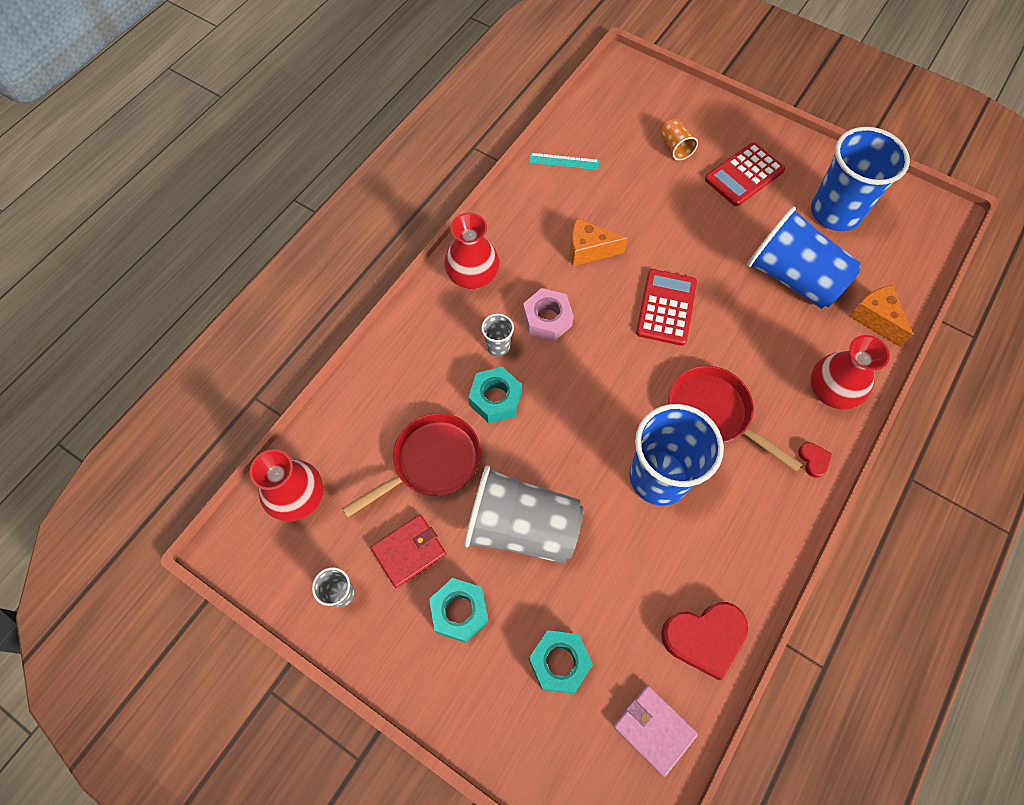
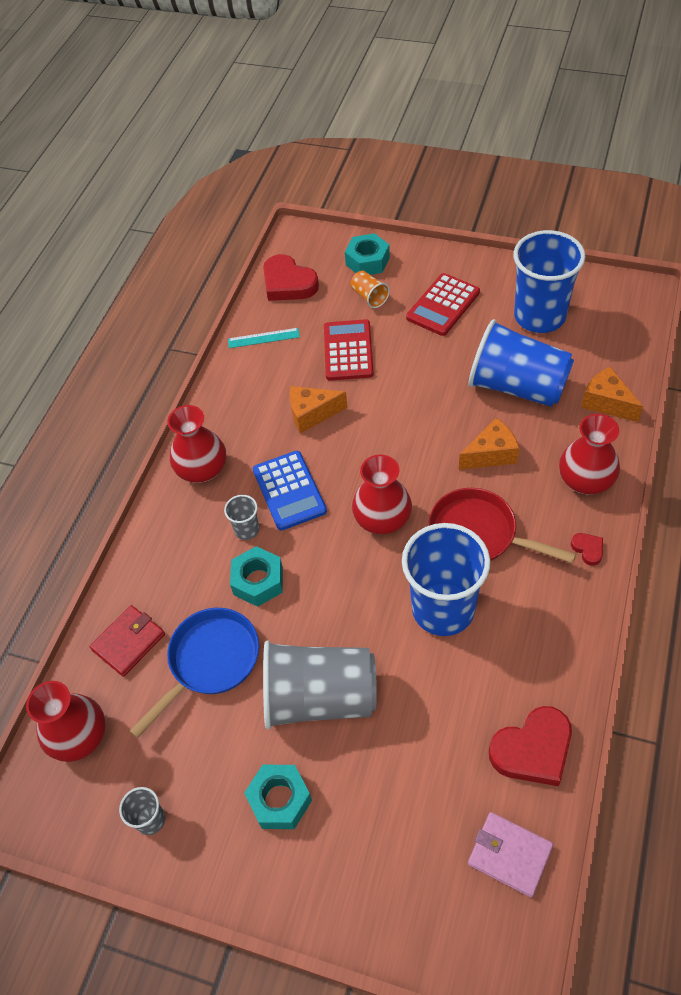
camera: 10 degrees left, 10 degrees down
red pan [342,413,481,517] -> blue pan [130,608,259,738]
red wallet [370,514,446,588] -> red wallet moved to [90,605,165,677]
pink nut [523,288,574,342] -> blue calculator [253,451,327,531]
turquoise nut [529,630,593,693] -> turquoise nut moved to [345,233,390,275]
red calculator [636,269,697,346] -> red calculator moved to [324,319,374,381]
none -> red heart [263,254,319,301]
none -> red vase [352,455,412,534]
none -> orange cheese [459,418,519,470]

